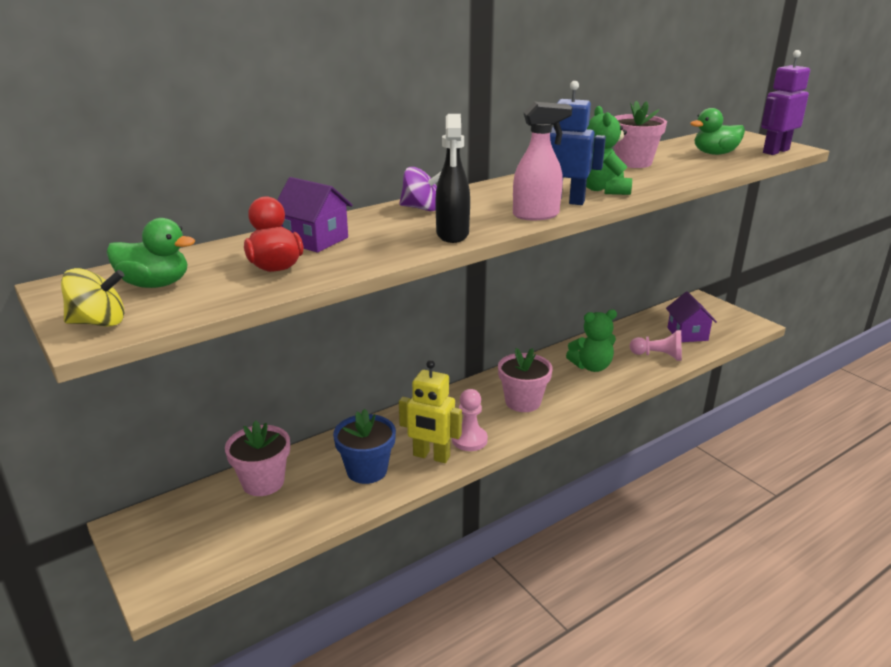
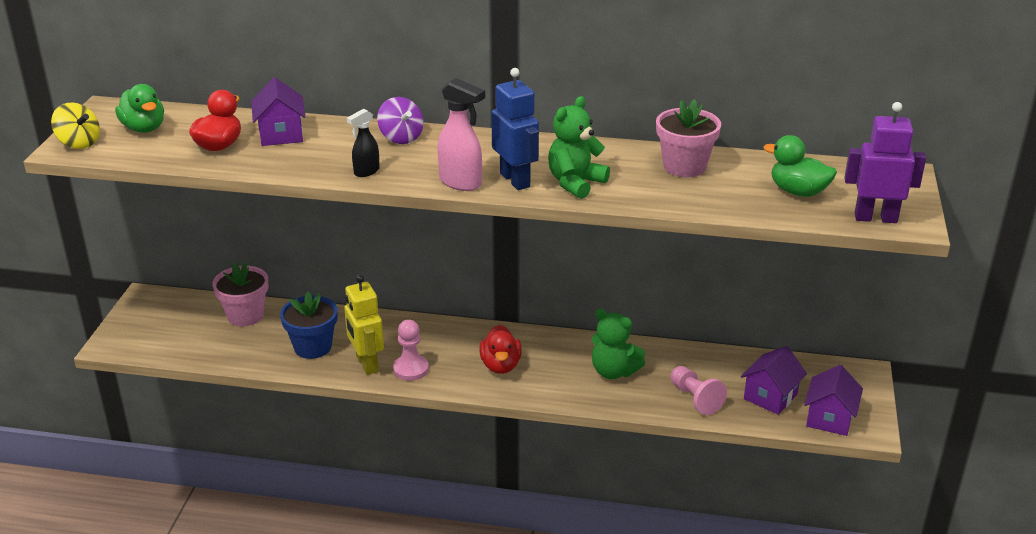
camera: 45 degrees right, 5 degrees up
black spray bottle [435,114,470,243] -> black spray bottle [347,109,380,177], size x0.62
pink flower pot [498,348,553,412] -> red duck [479,325,522,374]
none -> purple house [804,365,863,436]

